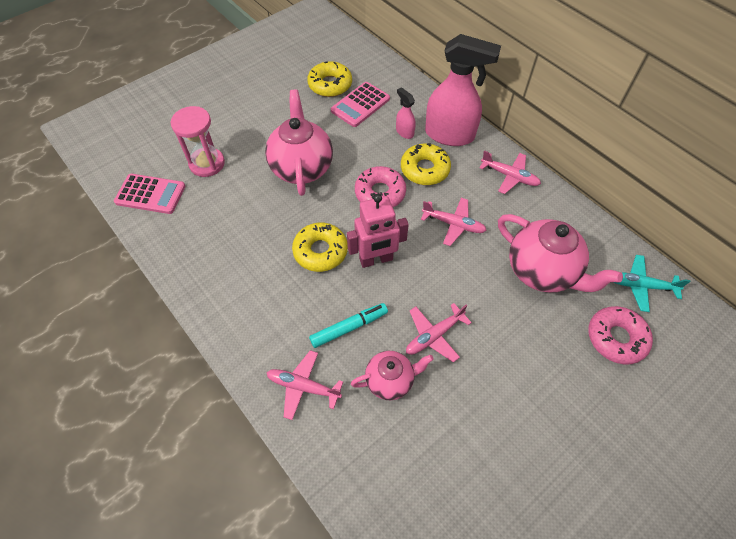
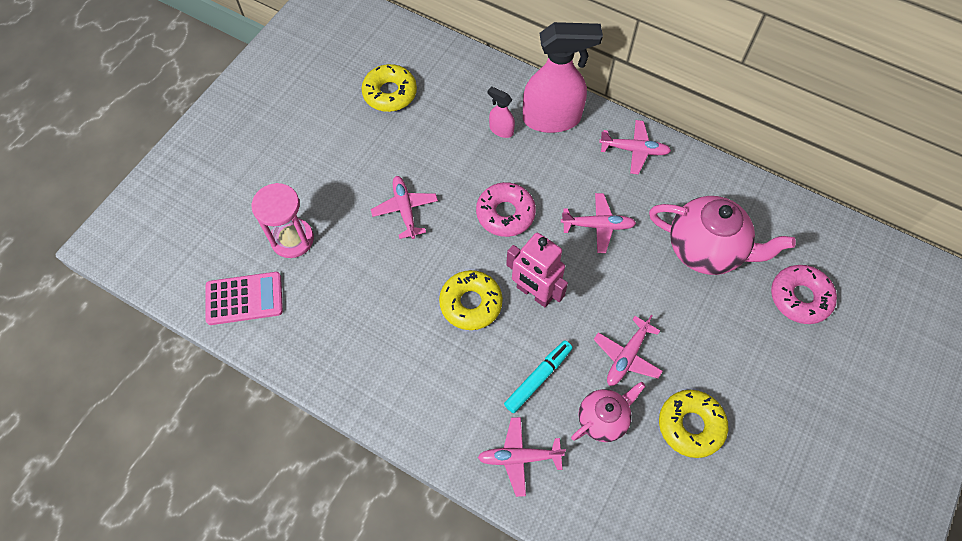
camera: 20 degrees left, 5 degrees up
pink teapot [265,90,333,196] -> pink plane [371,176,438,239]
pink calculator [331,82,390,127] -> none
pink robot [347,194,409,268] -> pink robot turned 75 degrees clockwise [506,233,568,307]
yellow donut [401,143,451,185] -> yellow donut moved to [659,390,728,458]
turquoise plane [613,255,691,312] -> none

